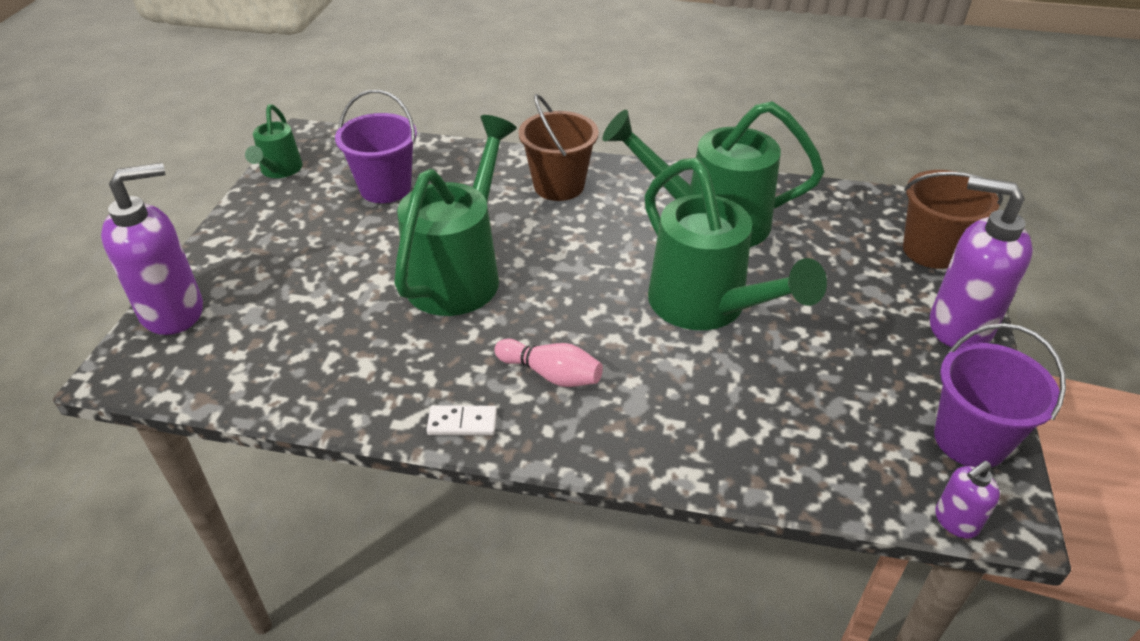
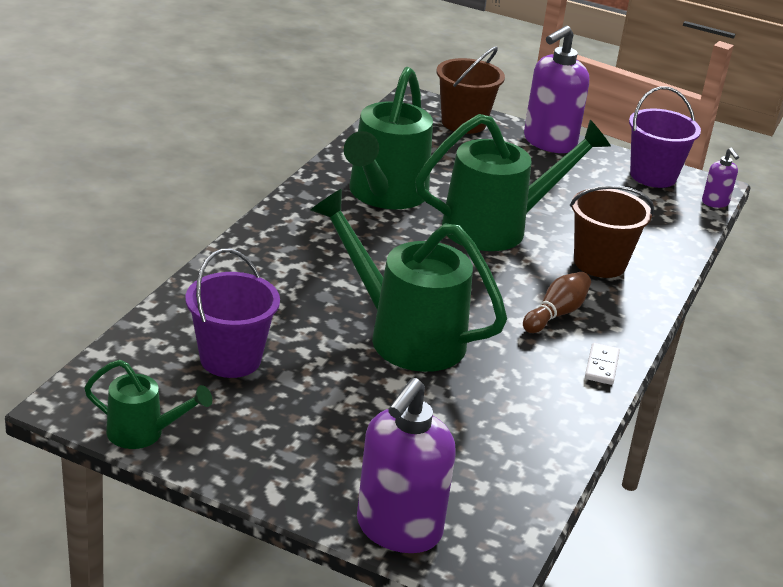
camera: 80 degrees left, 10 degrees down
purple soap dispenser [101,163,203,335] -> purple soap dispenser turned 135 degrees counterclockwise [357,378,456,553]
pink bowling pin [494,339,603,387] -> brown bowling pin [523,272,591,333]
brown bucket [519,94,599,201] -> brown bucket moved to [570,185,654,278]

